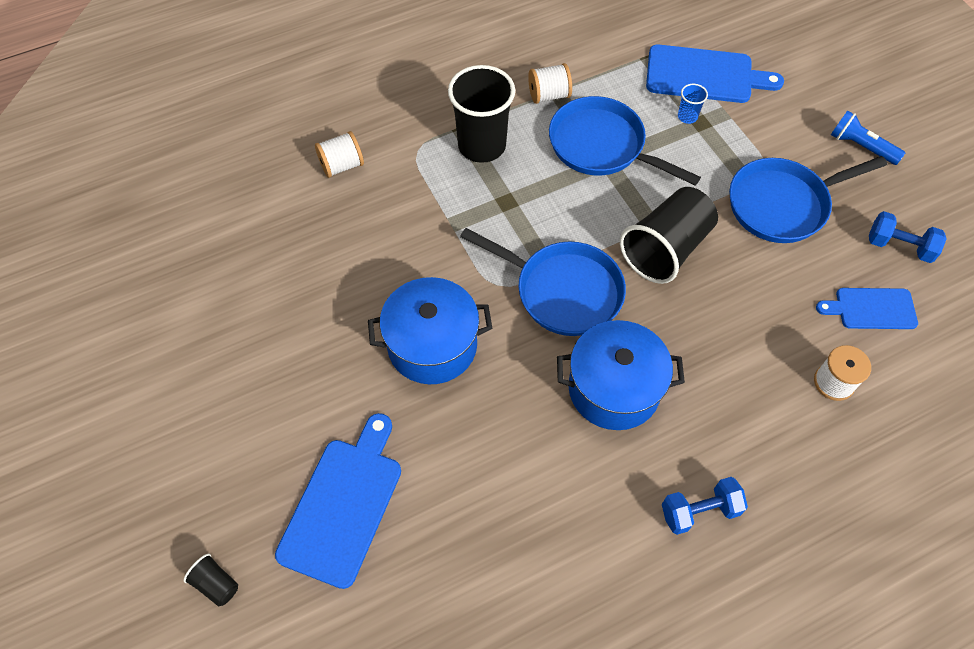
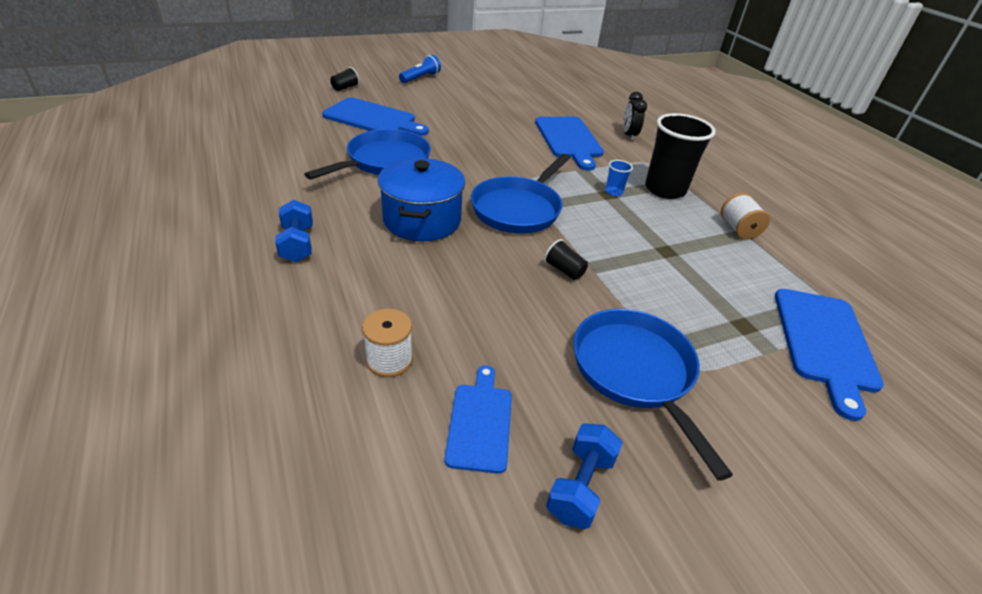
camera: 90 degrees right, 20 degrees down
white spool [315,131,364,178] -> black clock [623,92,647,141]
blue pot [368,277,492,384] -> none
blue pan [549,96,701,186] -> blue pan moved to [304,129,431,180]
black cup [620,187,718,284] -> black cup [544,239,588,280], size x0.43
blue cup [678,84,708,124] -> blue cup moved to [605,160,633,196]
blue flashlight [831,110,905,165] -> blue flashlight moved to [399,55,441,83]
none -> blue cutting board [535,117,604,171]

